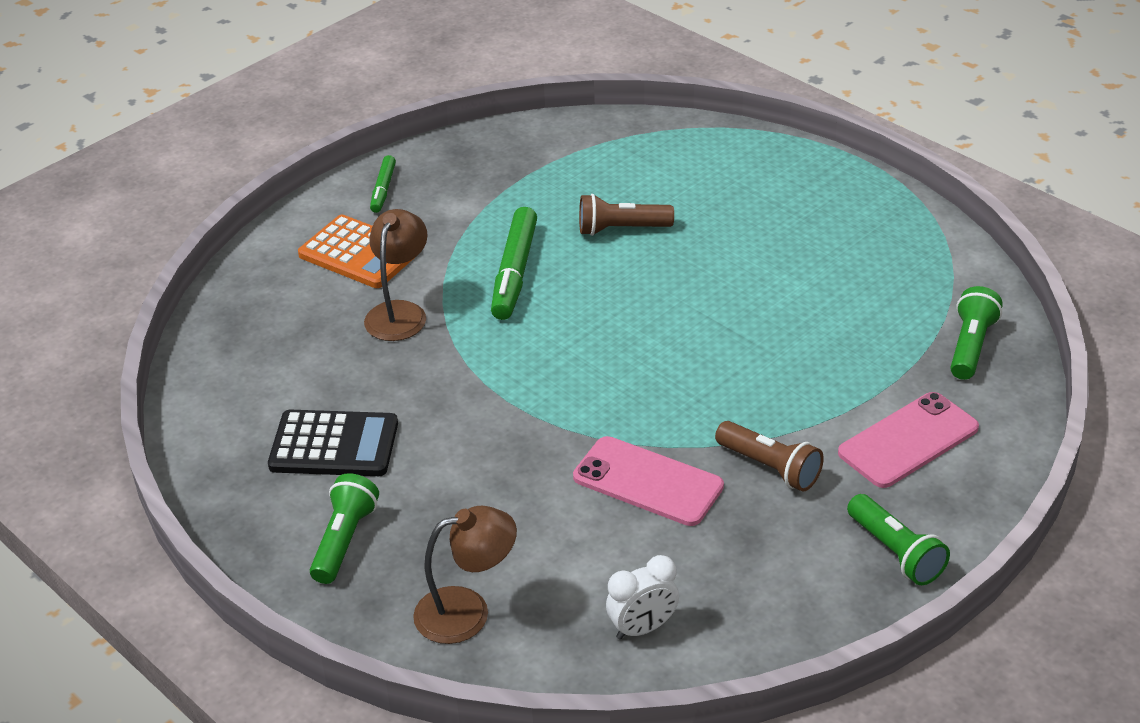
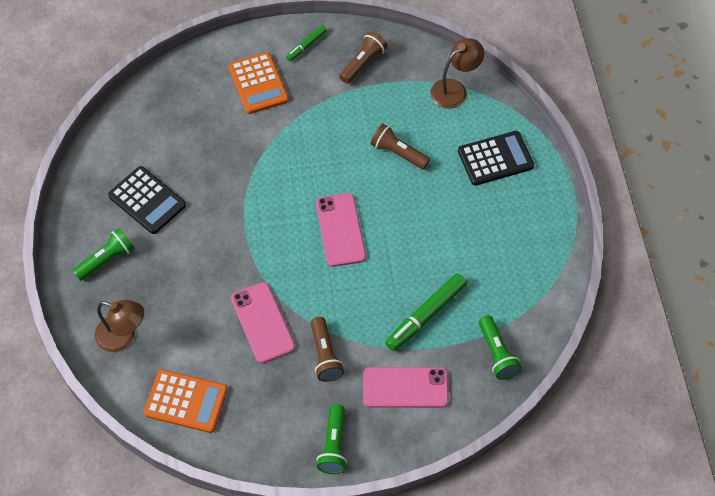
camera: 35 degrees right, 20 degrees up
brown lamp [364,209,428,341] -> brown lamp moved to [430,38,484,109]
green marker [491,207,537,320] -> green marker moved to [385,273,467,351]
white clock [606,555,679,640] -> orange calculator [144,369,228,433]
green flashlight [950,286,1003,380] -> green flashlight turned 105 degrees clockwise [479,315,522,380]
none -> pink phone [316,193,366,267]
none -> brown flashlight [339,31,388,84]
none -> black calculator [458,131,534,186]

